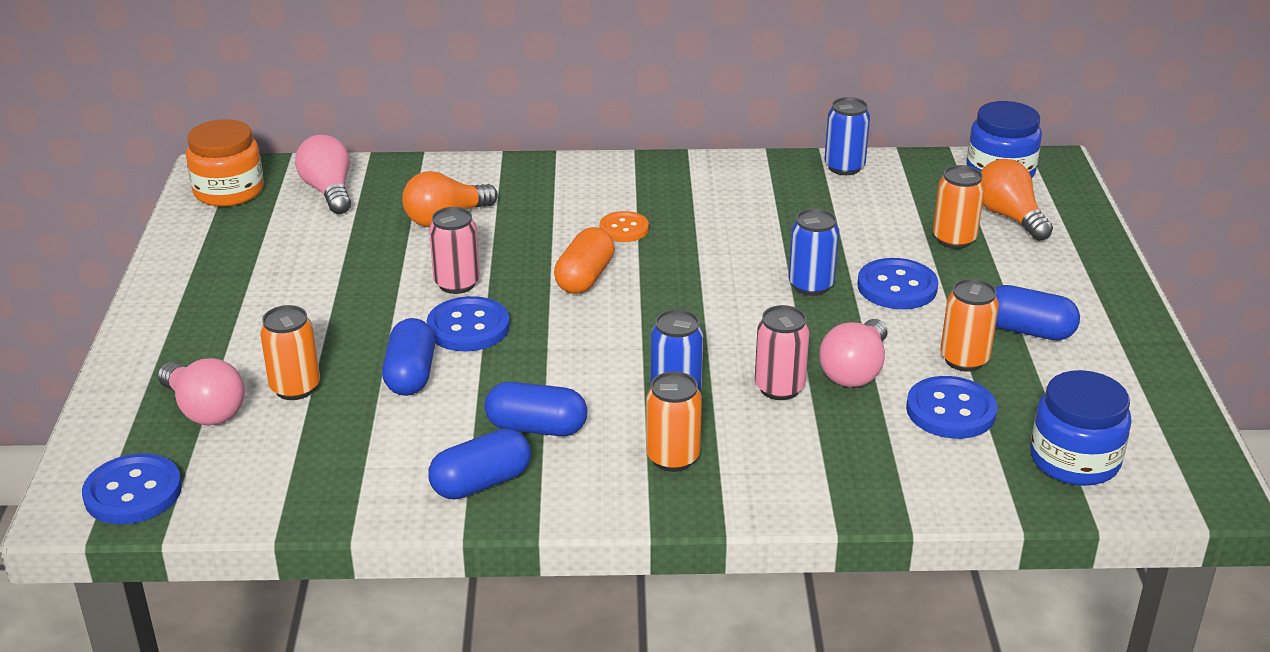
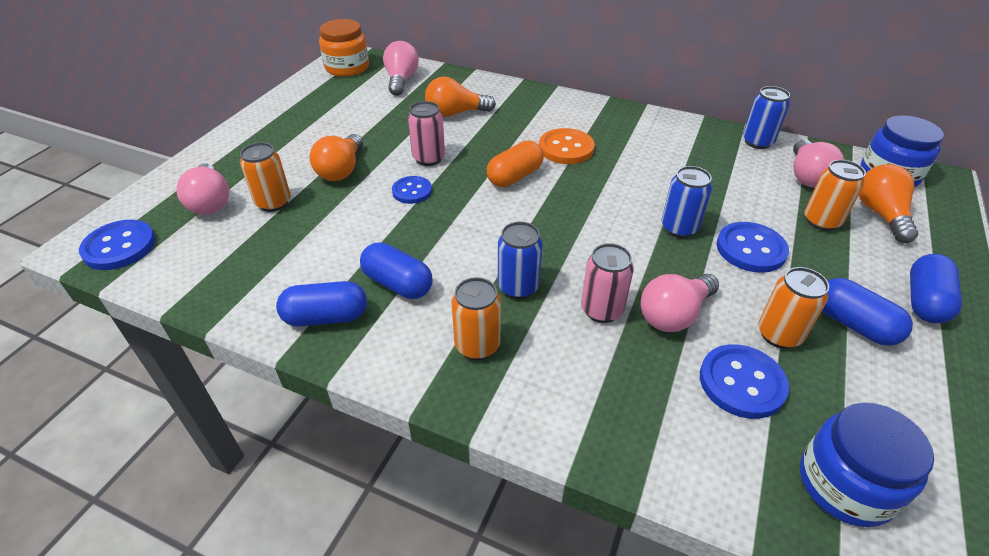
camera: 25 degrees right, 10 degrees up
blue capsule [382,318,435,396] -> blue capsule moved to [910,254,962,323]
blue button [427,296,510,351] -> blue button [392,176,432,204], size x0.66
orange button [599,211,649,242] -> orange button [539,128,595,164], size x1.51
none -> orange light bulb [310,134,363,181]
none -> pink light bulb [793,139,844,188]

